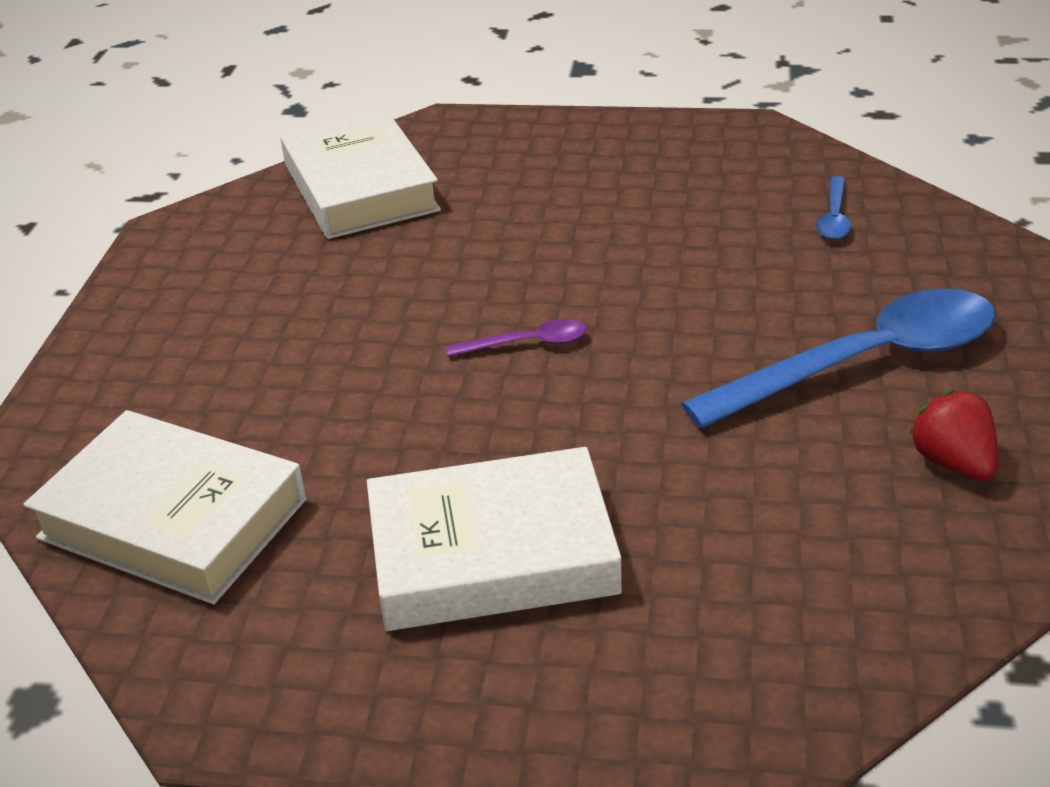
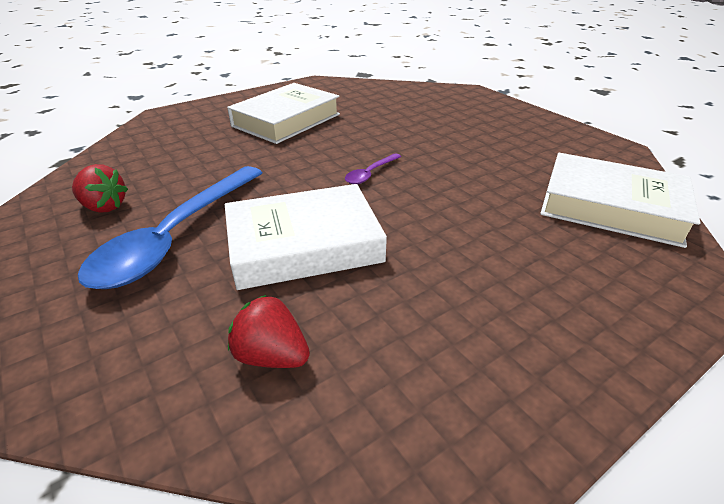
camera: 135 degrees right, 0 degrees up
white book [23,410,306,604] -> white book moved to [225,184,387,290]
blue spoon [816,176,851,240] -> red strawberry [228,295,310,368]

